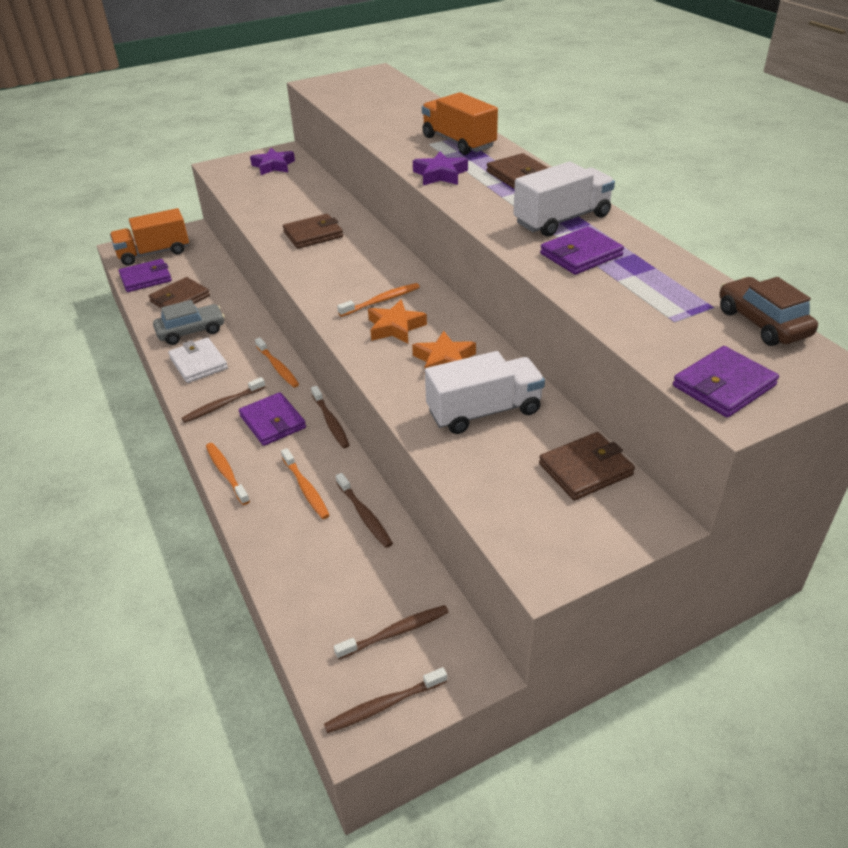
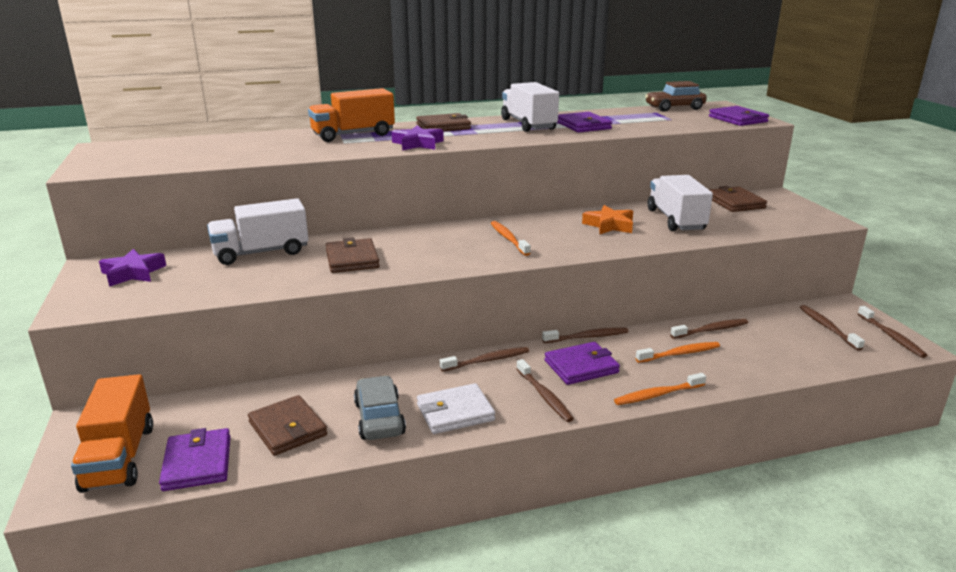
camera: 80 degrees left, 15 degrees down
orange toothbrush [255,338,299,387] -> brown toothbrush [440,347,529,372]
orange star [368,300,427,344] -> none
none -> white truck [207,198,309,265]

